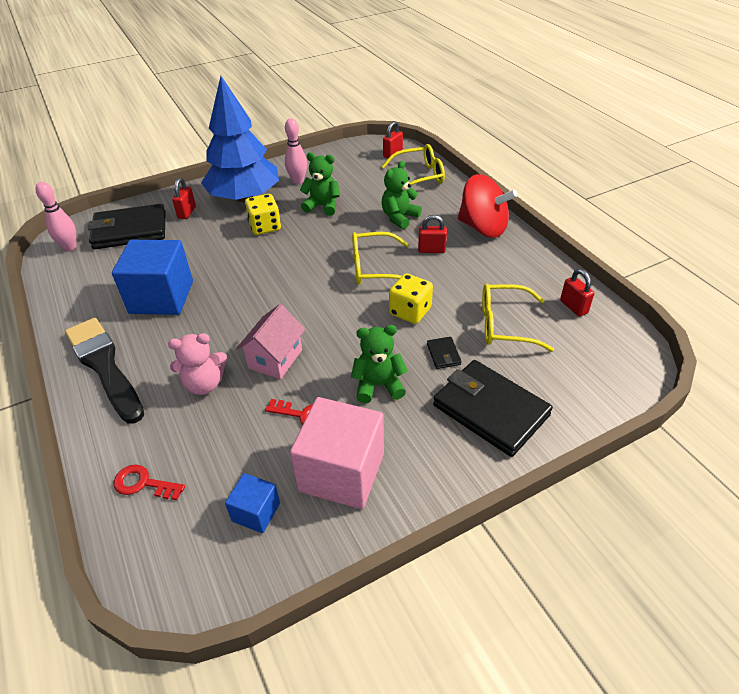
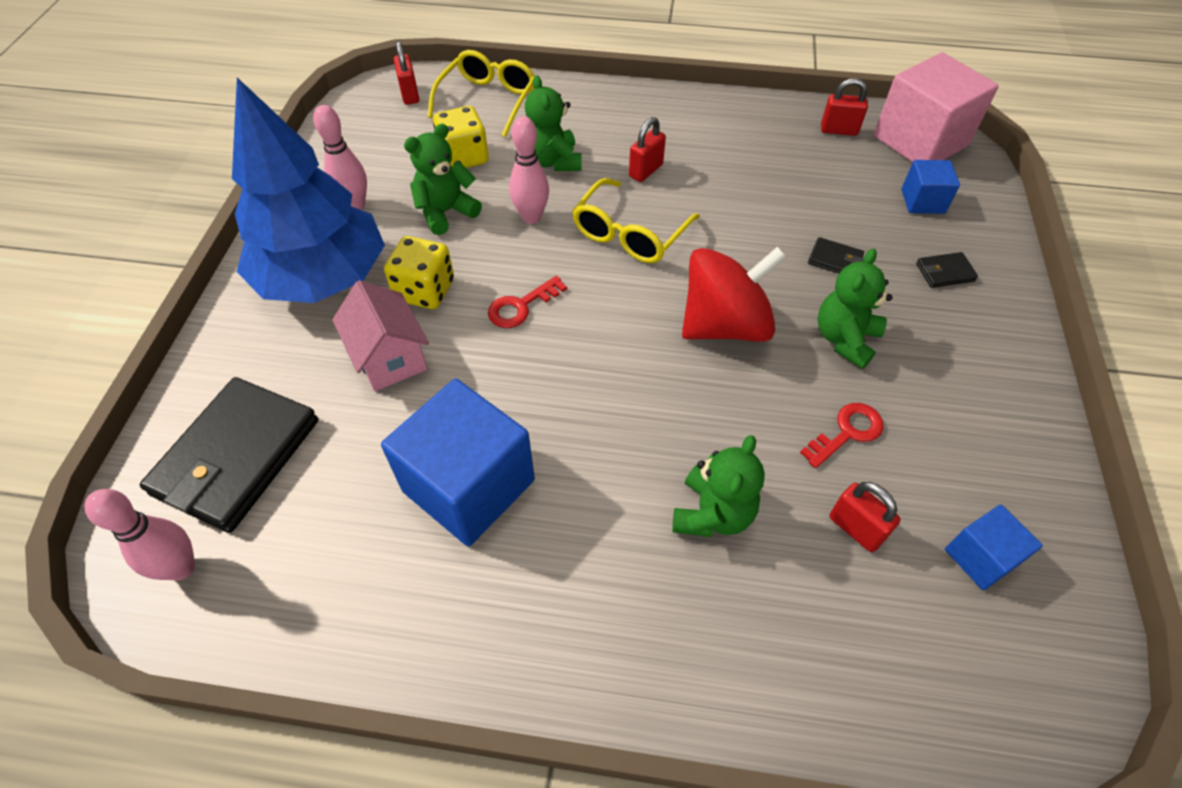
camera: 55 degrees left, 10 degrees up
black brush [65,318,144,424] -> none
red key [113,465,185,500] -> red key moved to [488,276,567,328]
pink teddy bear [168,333,227,395] -> green teddy bear [672,435,765,537]
red padlock [172,178,196,219] -> red padlock moved to [829,482,901,552]
pink house [236,304,306,379] -> pink house moved to [332,280,429,391]
pink cube [290,397,384,509] -> pink cube moved to [874,52,999,163]
yellow dice [389,273,433,324] -> yellow dice moved to [433,106,489,168]
black wallet [433,360,553,457] -> black wallet [916,252,978,288], size x0.41
red spinning top [458,174,518,237] -> red spinning top moved to [682,246,787,342]
yellow glasses [482,284,554,352] -> none
none -> pink bowling pin [509,116,549,224]
none -> blue cube [901,160,960,214]

